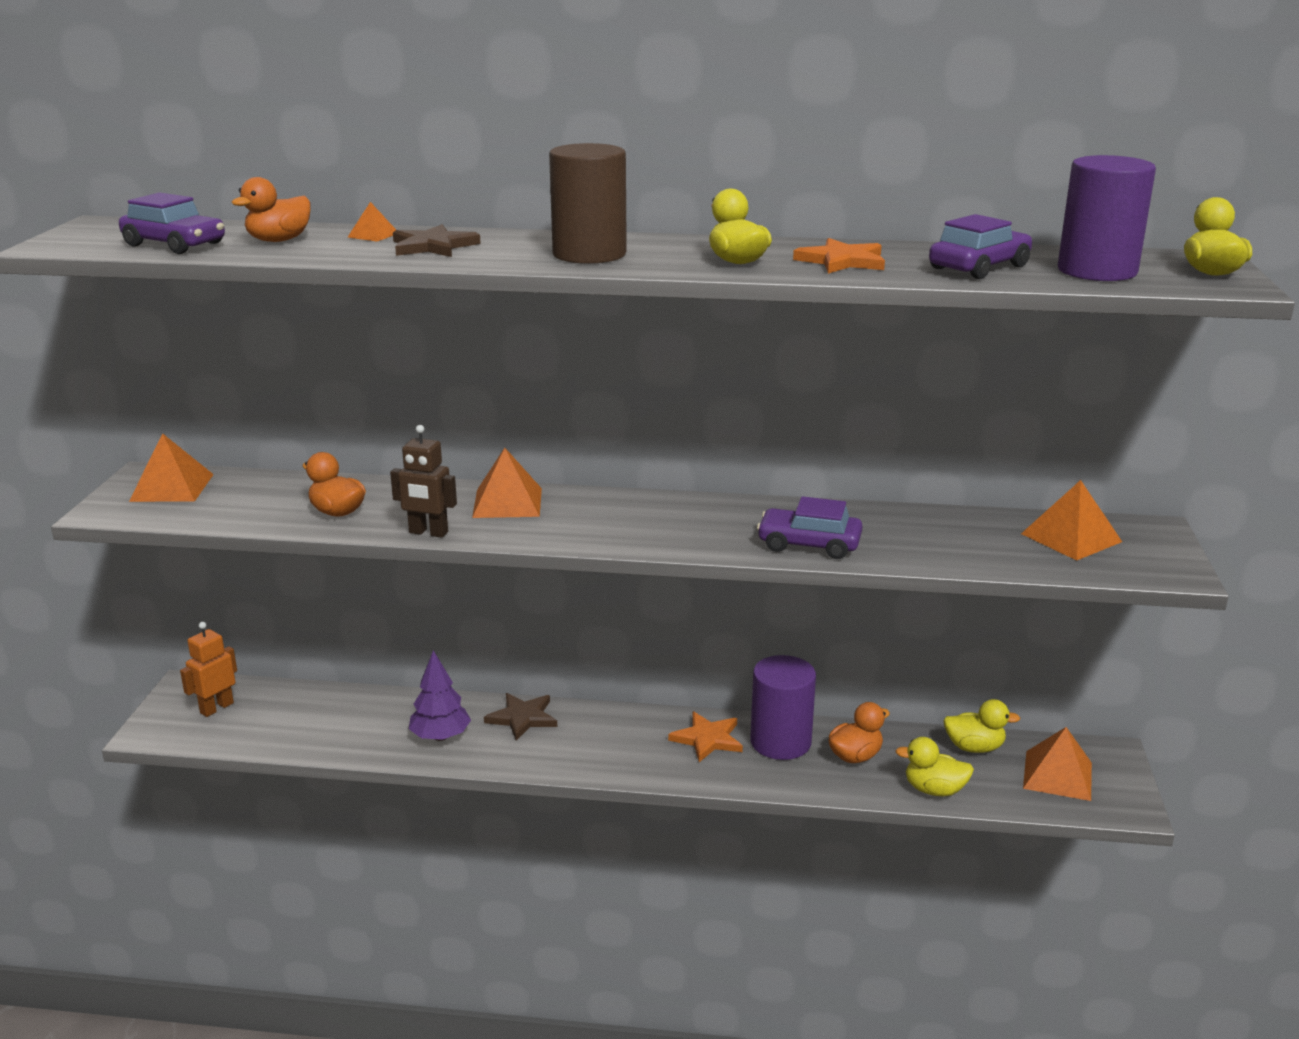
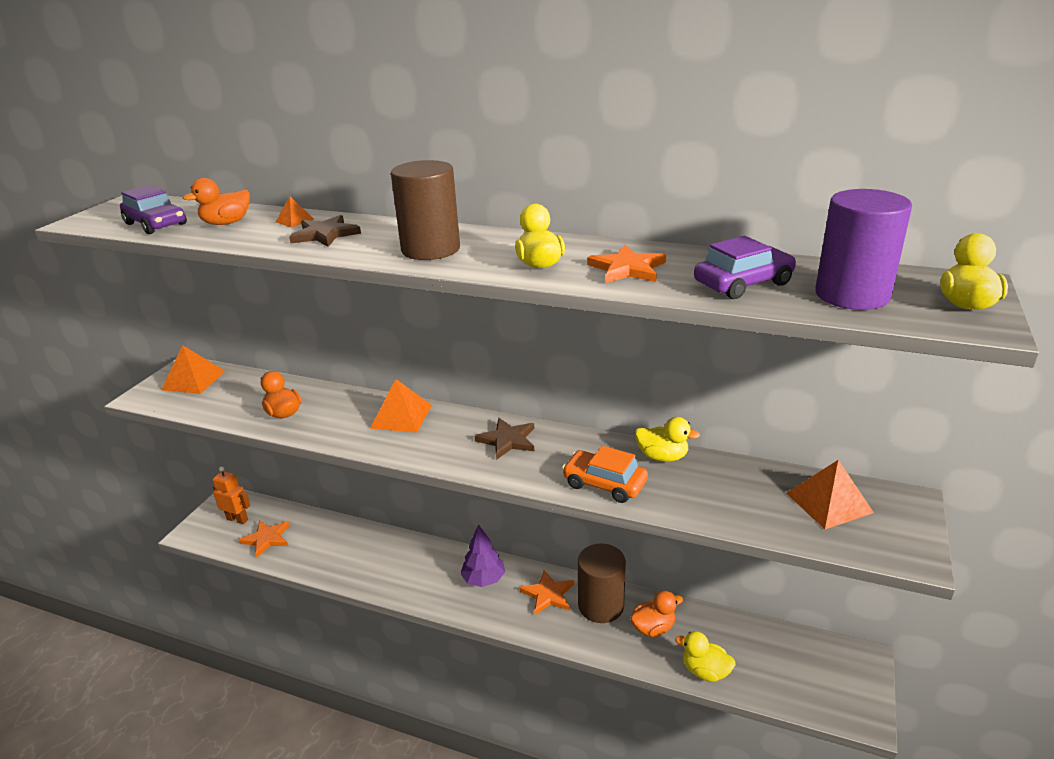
camera: 15 degrees right, 5 degrees up
orange robot [180,622,237,717] -> orange robot turned 60 degrees clockwise [212,466,250,524]
brown robot [390,425,457,538] -> none
purple tree [409,650,471,741] -> purple tree moved to [460,524,505,587]
brown star [484,693,557,741] -> brown star moved to [475,418,534,460]
purple cylinder [750,655,816,760] -> brown cylinder [578,543,626,623]
purple car [757,496,862,559] -> orange car [562,446,648,503]
yellow duck [944,699,1020,753] -> yellow duck moved to [635,417,700,462]
orange pyramid [1023,727,1092,801] -> none
none -> orange star [239,520,290,558]

